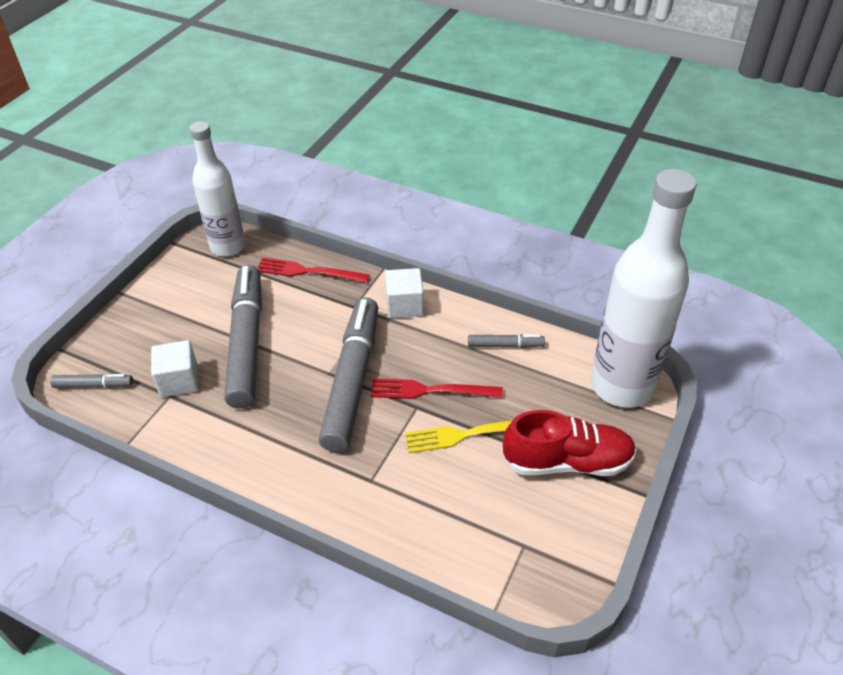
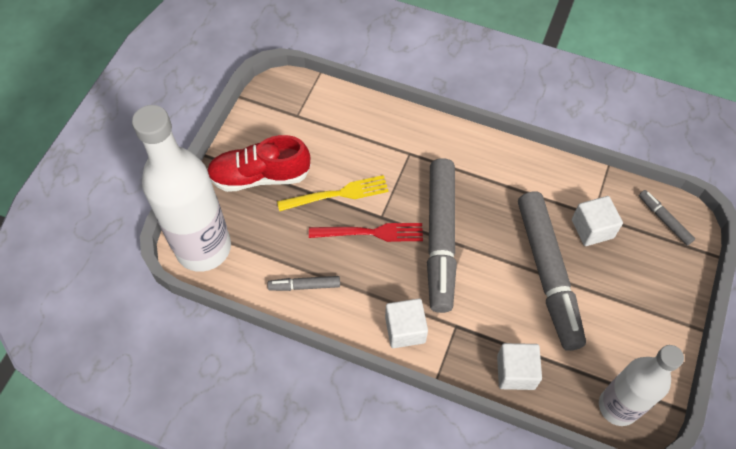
camera: 175 degrees right, 15 degrees up
grey marker [50,374,133,388] -> grey marker turned 60 degrees clockwise [639,190,695,245]
red fork [258,257,370,283] -> white cube [497,343,542,390]

